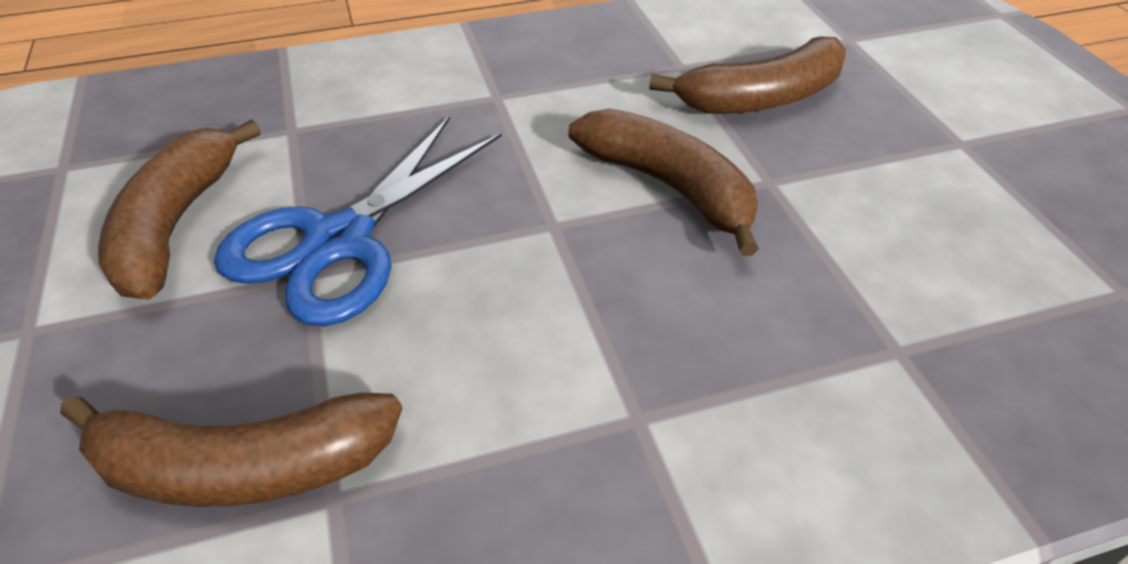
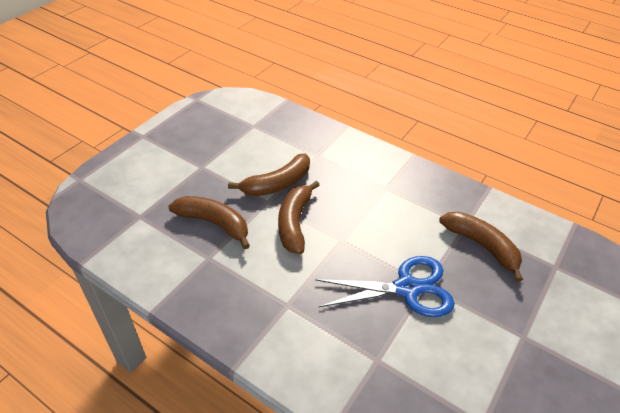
camera: 130 degrees left, 0 degrees up
brown banana [98,119,261,300] -> brown banana moved to [228,153,310,196]

